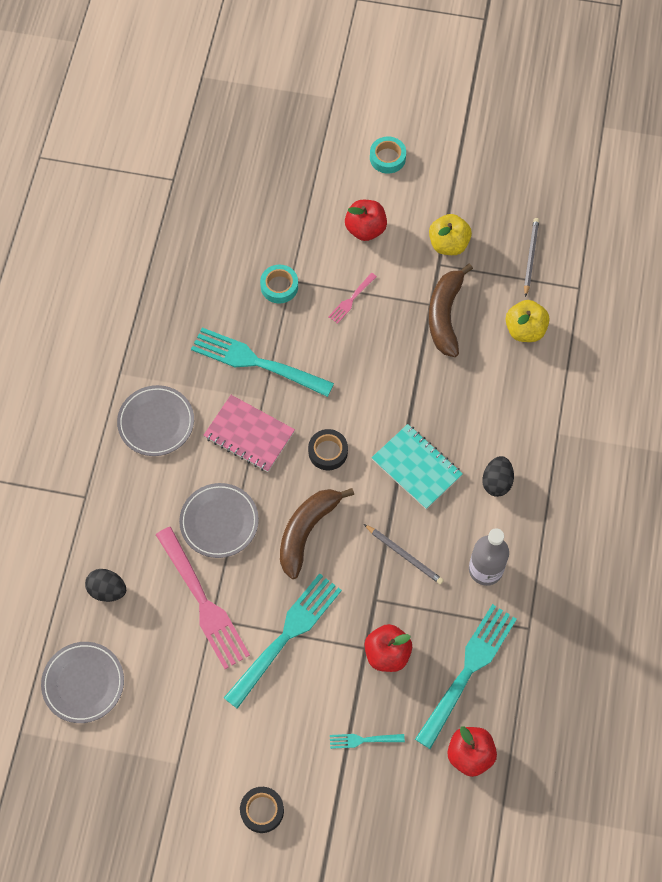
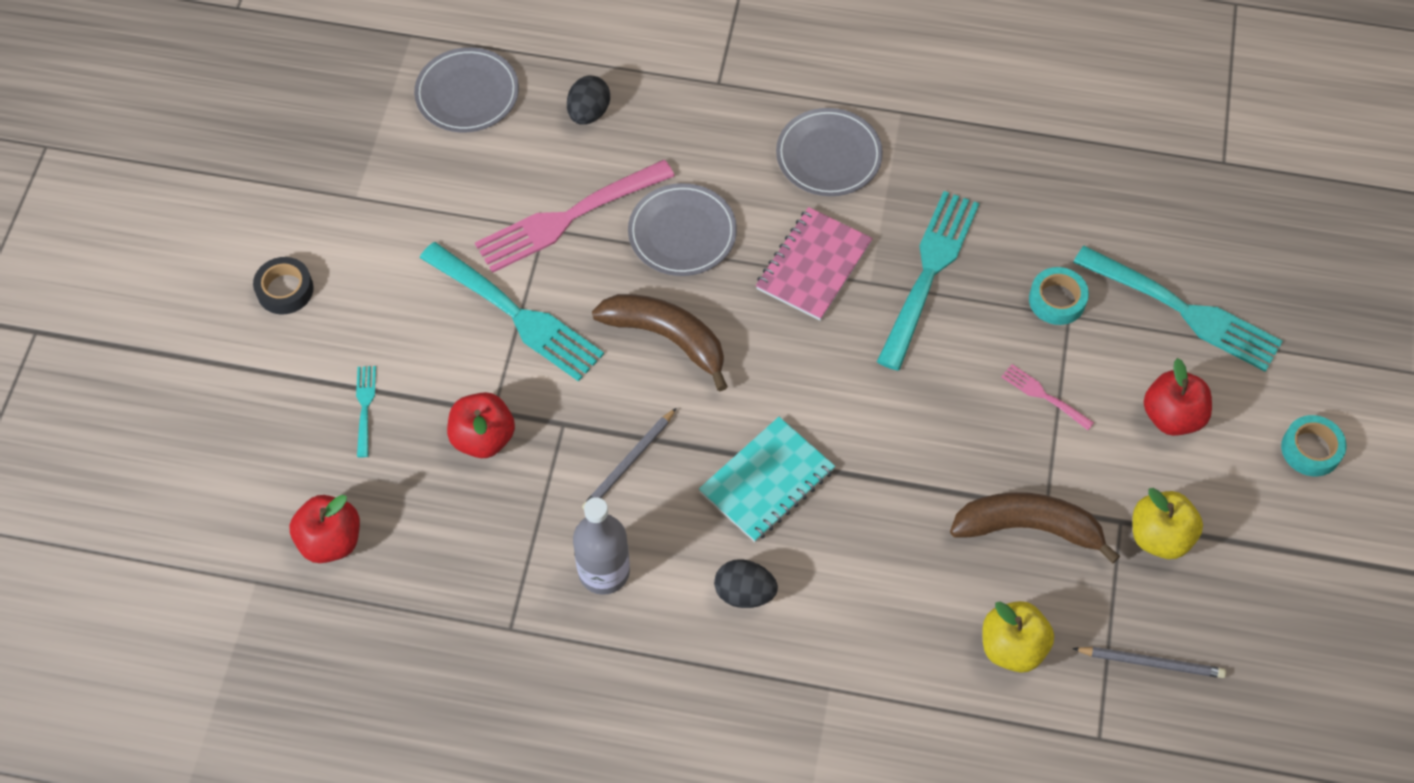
camera: 90 degrees right, 5 degrees down
black tape [308,429,348,470] -> none
turquoise fork [415,604,517,749] -> turquoise fork moved to [1073,246,1283,372]

